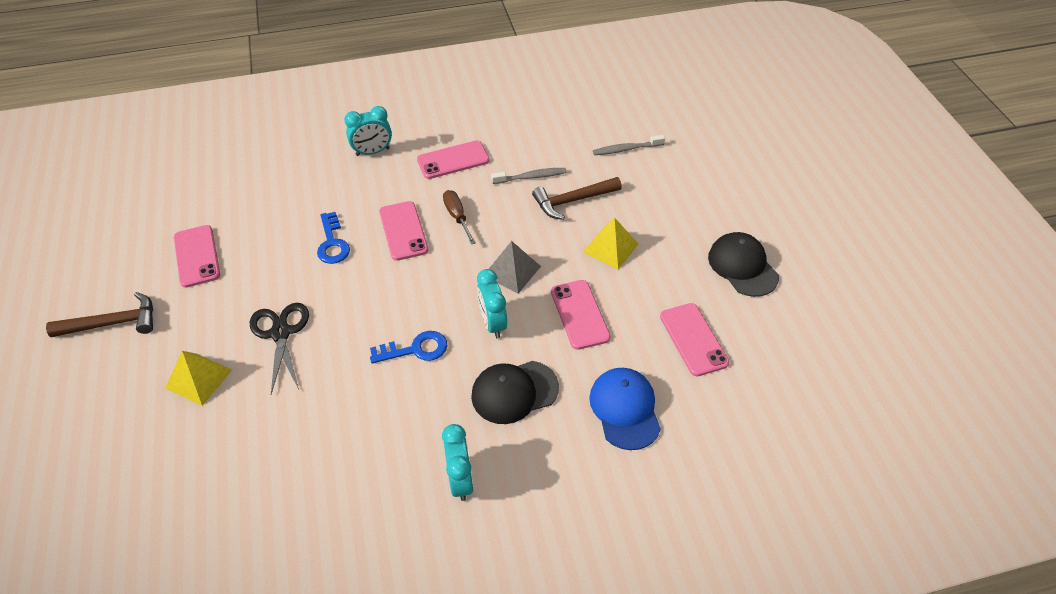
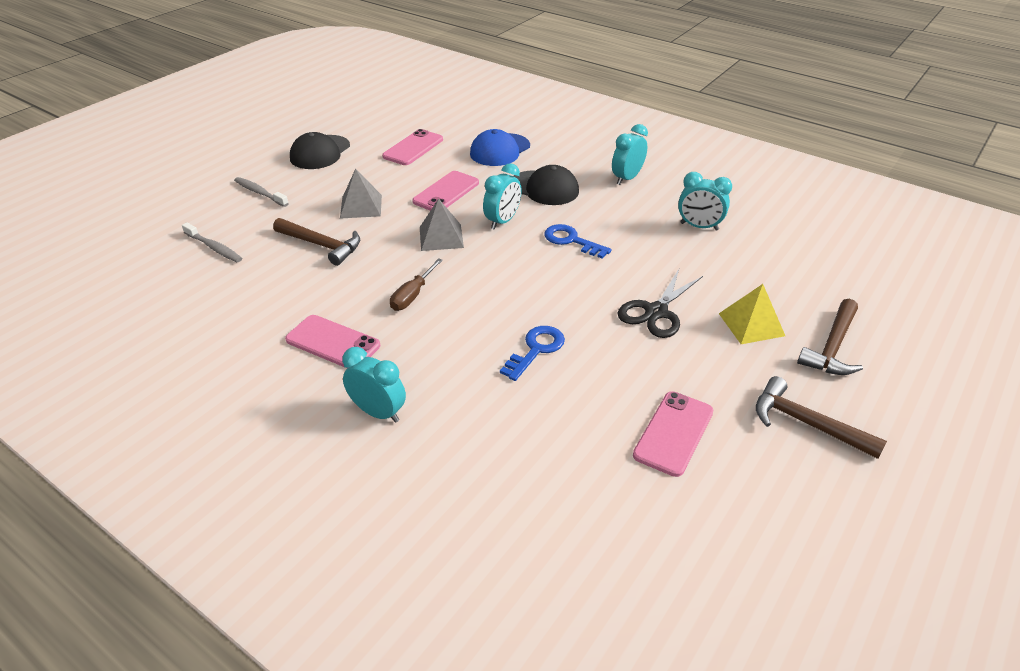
camera: 130 degrees left, 10 degrees down
pink phone [379,201,428,261] -> none
grey toothbrush [491,168,567,184] -> grey toothbrush moved to [234,177,289,207]
yellow pyramid [583,217,638,269] -> grey pyramid [340,169,382,219]
none -> turquoise clock [678,172,732,231]
none -> brown hammer [797,299,863,375]

